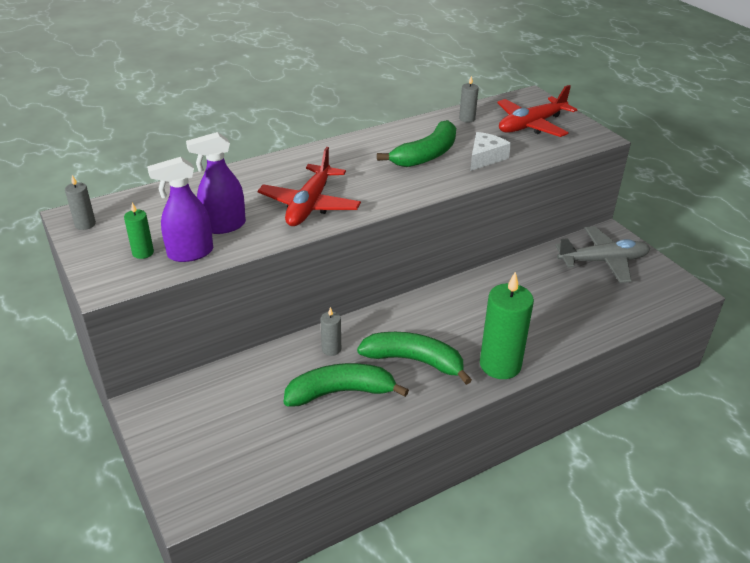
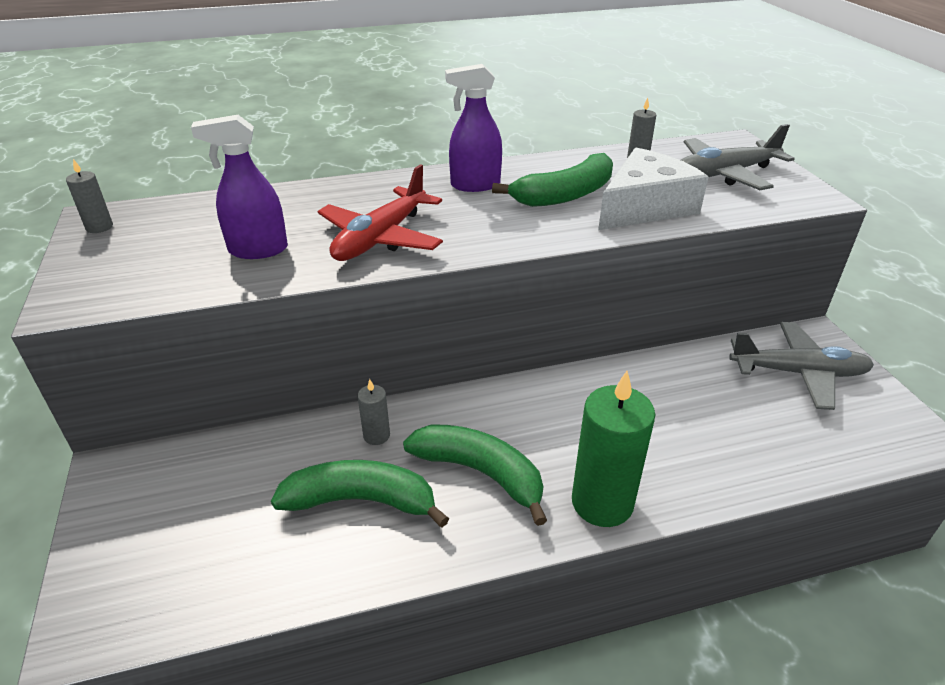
camera: 15 degrees right, 0 degrees up
green candle [124,202,154,259] -> none
purple spray bottle [147,157,213,262] -> purple spray bottle moved to [445,64,502,192]
white cheese [470,132,511,171] -> white cheese [598,148,708,230], size x1.64
red plane [497,85,578,137] -> grey plane [681,124,795,190]

